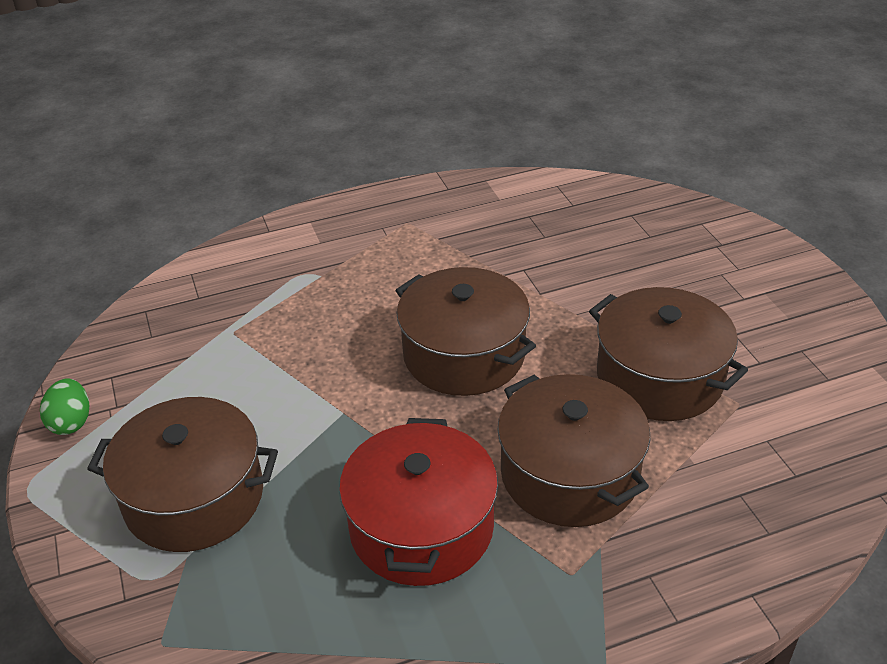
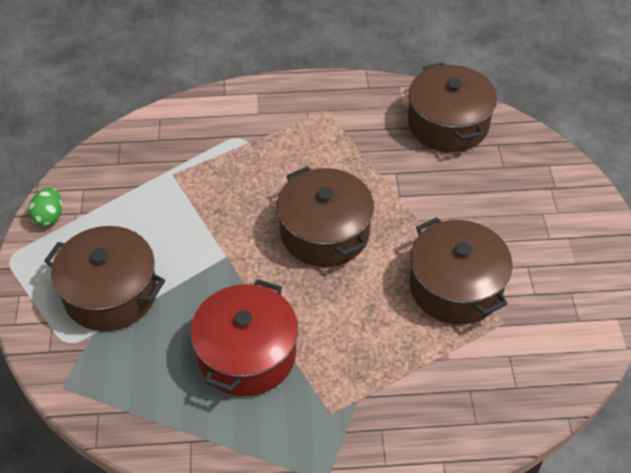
camera: 15 degrees right, 10 degrees up
brown pot [497,374,650,527] -> brown pot moved to [408,63,497,152]

